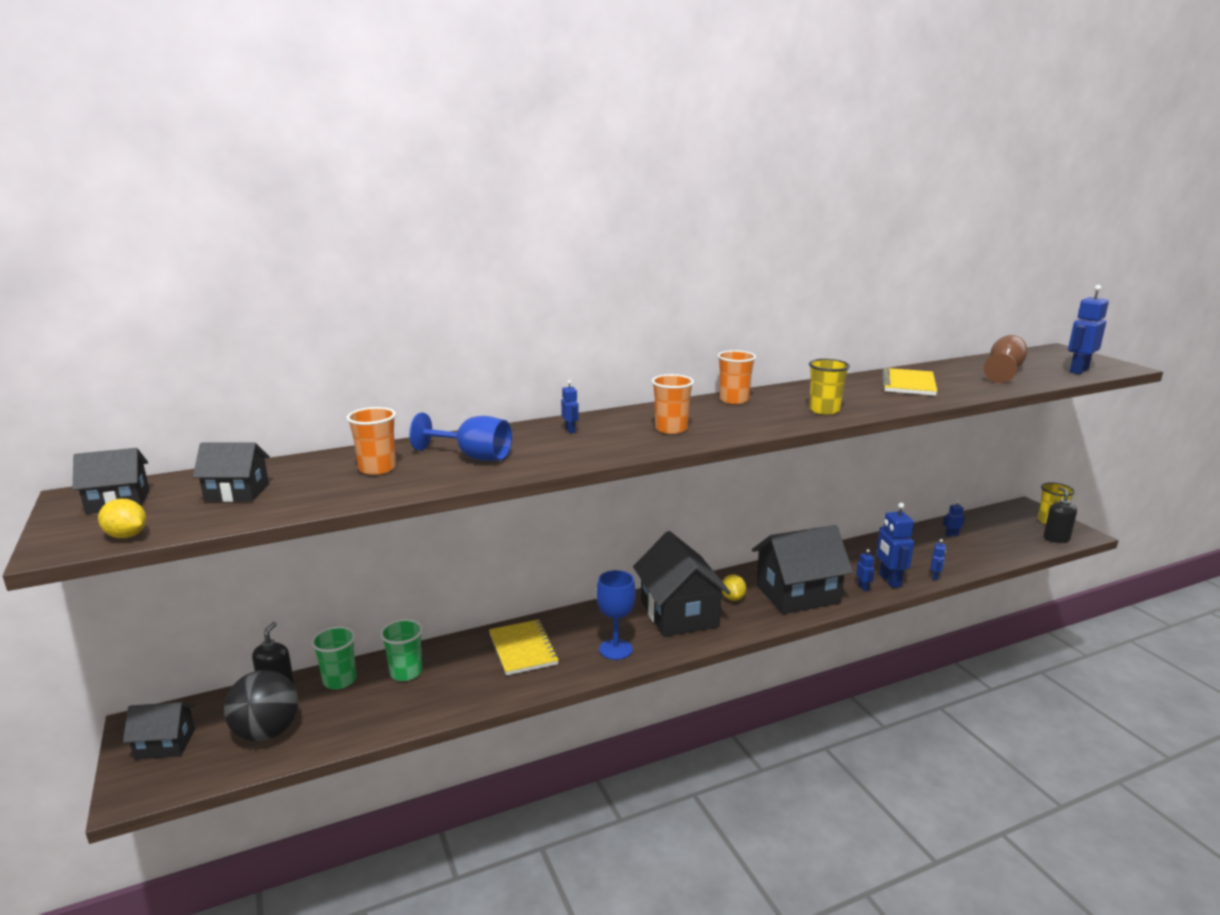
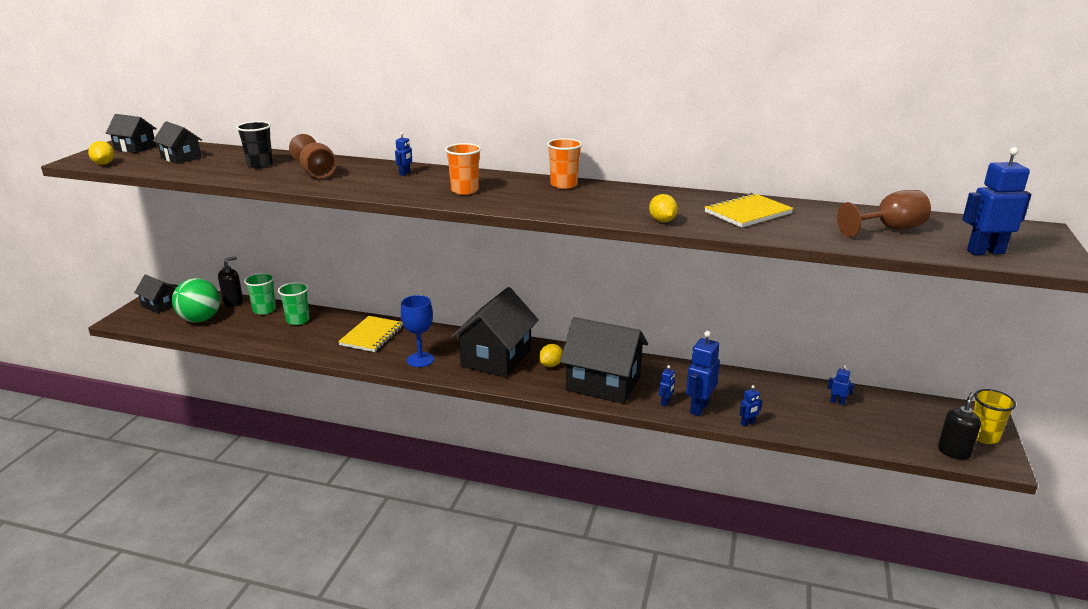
camera: 40 degrees right, 5 degrees up
black ball [224,670,298,742] -> green ball [172,278,220,322]
orange cup [346,407,396,475] -> black cup [236,121,273,168]
blue goblet [409,413,512,461] -> brown goblet [289,134,337,178]
yellow cup [809,359,850,415] -> none
none -> yellow lemon [649,194,678,222]

